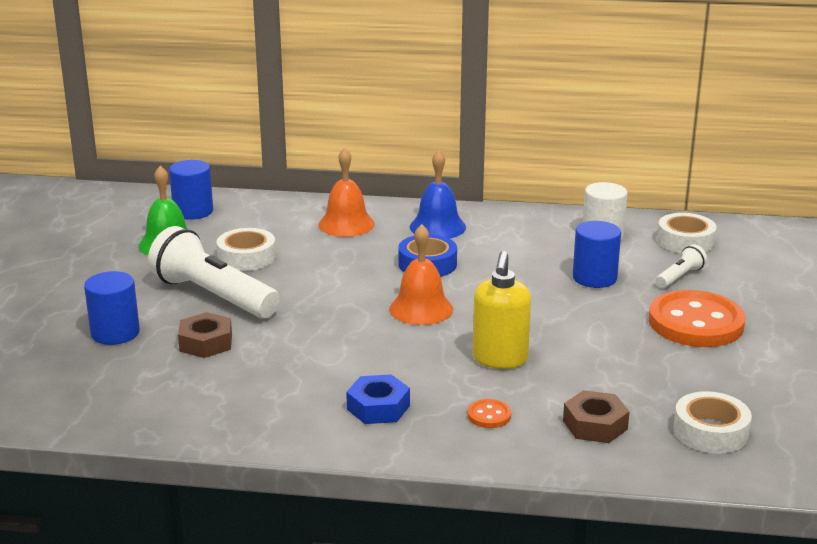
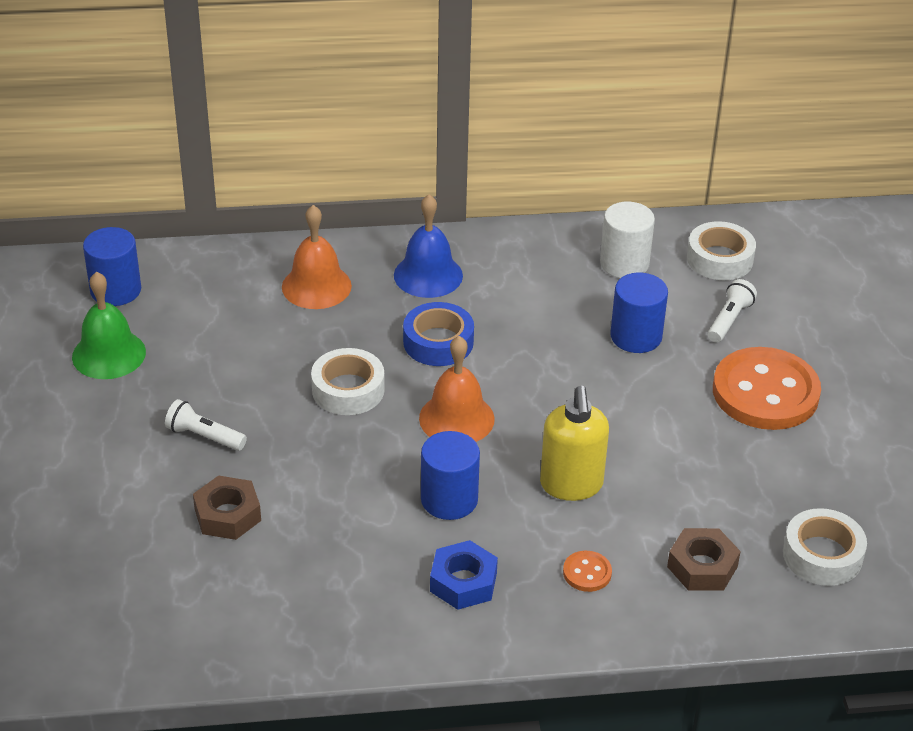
camera: 15 degrees left, 15 degrees up
blue cylinder [84,271,140,345] -> blue cylinder moved to [421,431,480,520]
white flashlight [148,226,280,318] -> white flashlight [165,399,247,451], size x0.46
white tape [216,228,276,271] -> white tape moved to [311,348,385,415]

